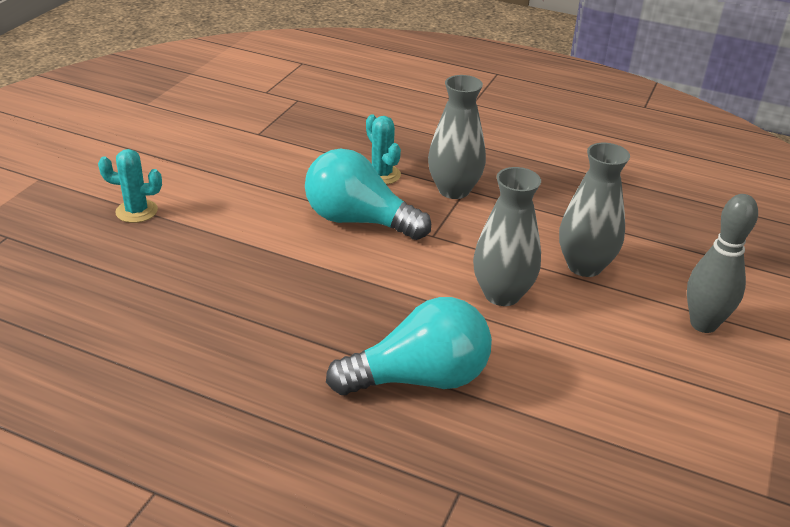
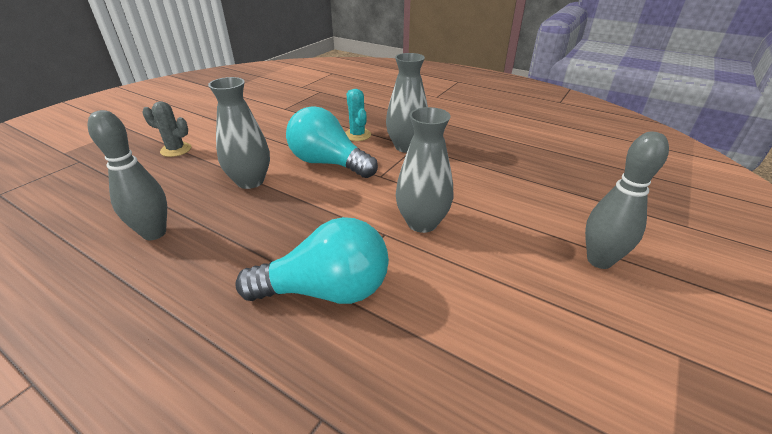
camera: 10 degrees right, 0 degrees up
turquoise cactus [98,149,162,223] -> grey cactus [142,101,191,157]
grey vase [559,143,630,277] -> grey vase moved to [208,77,270,189]
none -> grey bowling pin [88,110,167,240]

